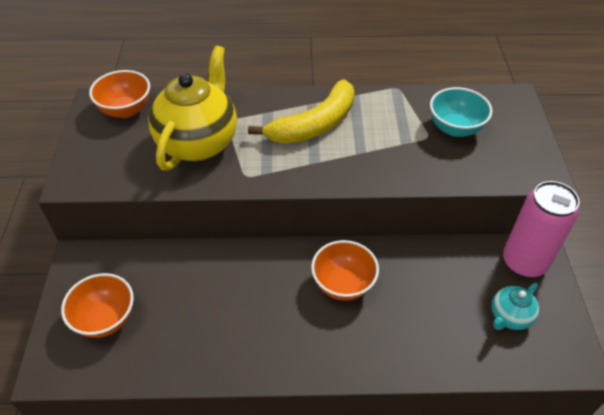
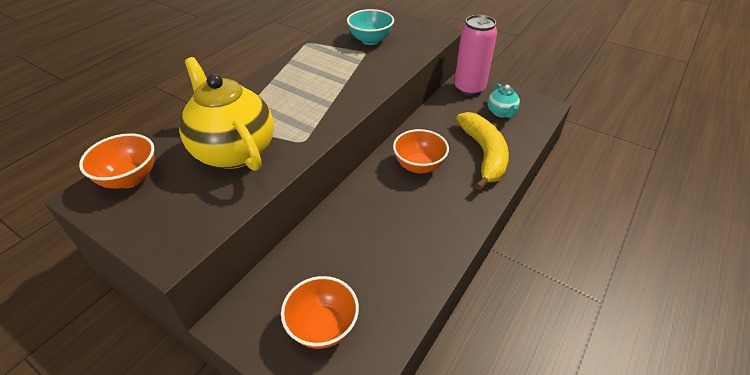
camera: 55 degrees left, 5 degrees down
yellow banana [248,79,354,144] -> yellow banana moved to [456,112,509,191]

